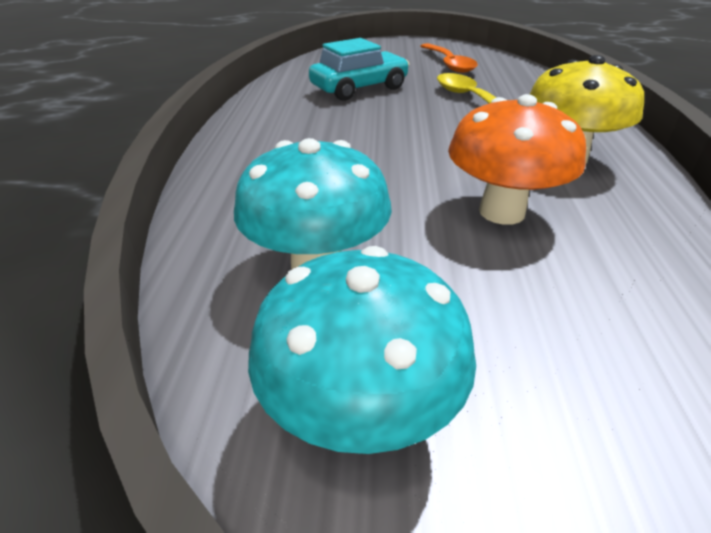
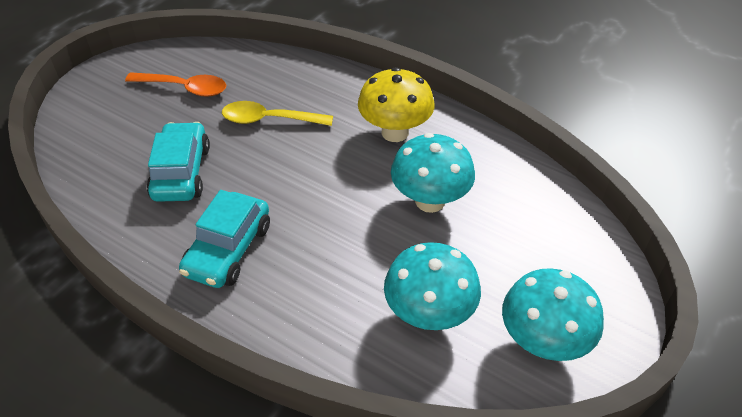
camera: 60 degrees left, 10 degrees up
orange mushroom [448,94,586,225] -> turquoise mushroom [391,133,475,213]
none -> turquoise car [179,190,270,288]

